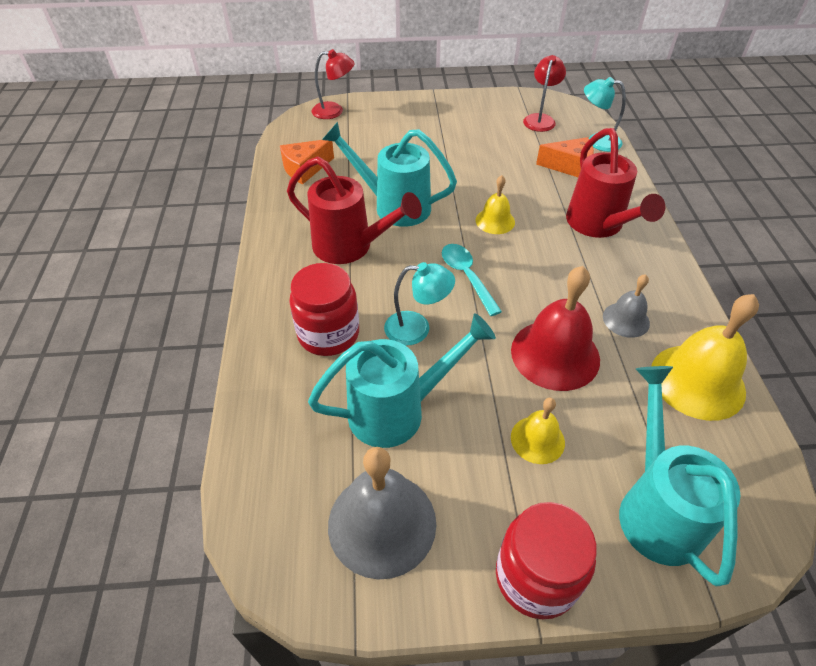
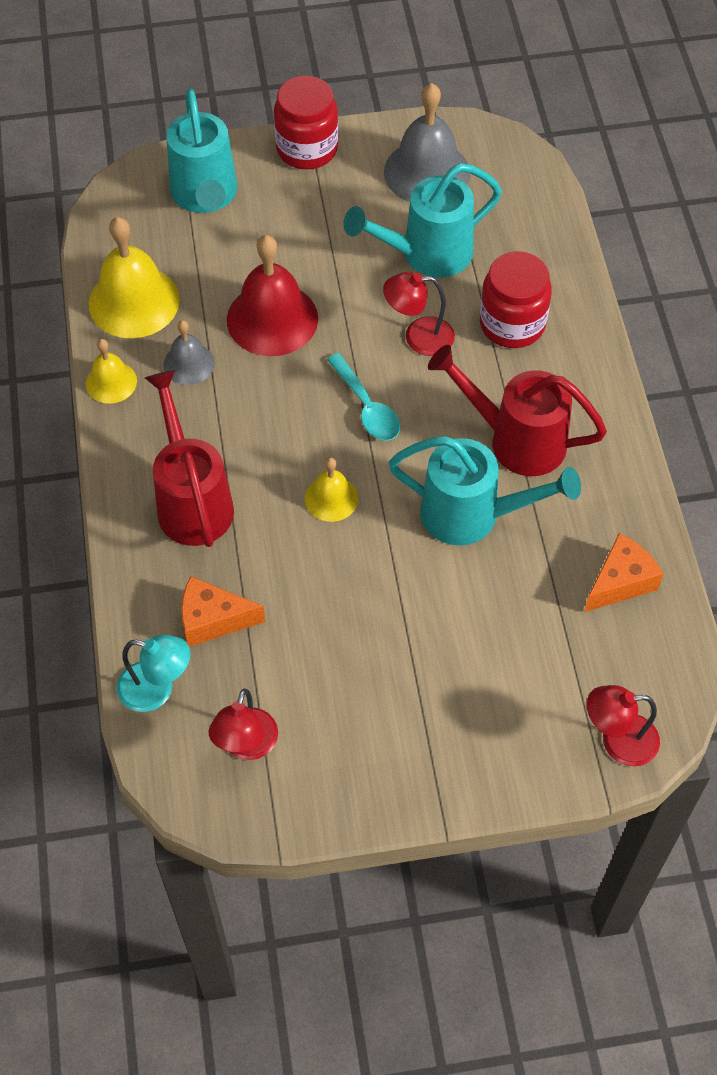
camera: 175 degrees right, 10 degrees up
turquoise lamp [384,262,455,345] -> red lamp [383,272,455,356]
yellow bell [511,398,565,464] -> yellow bell moved to [86,339,137,404]

